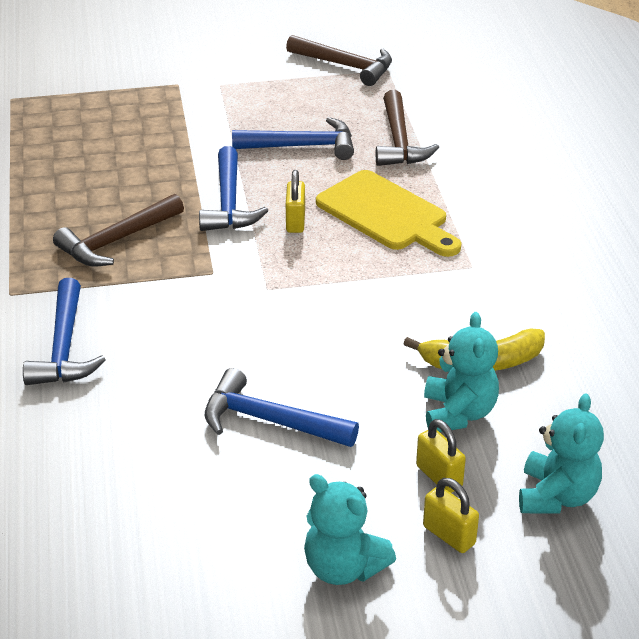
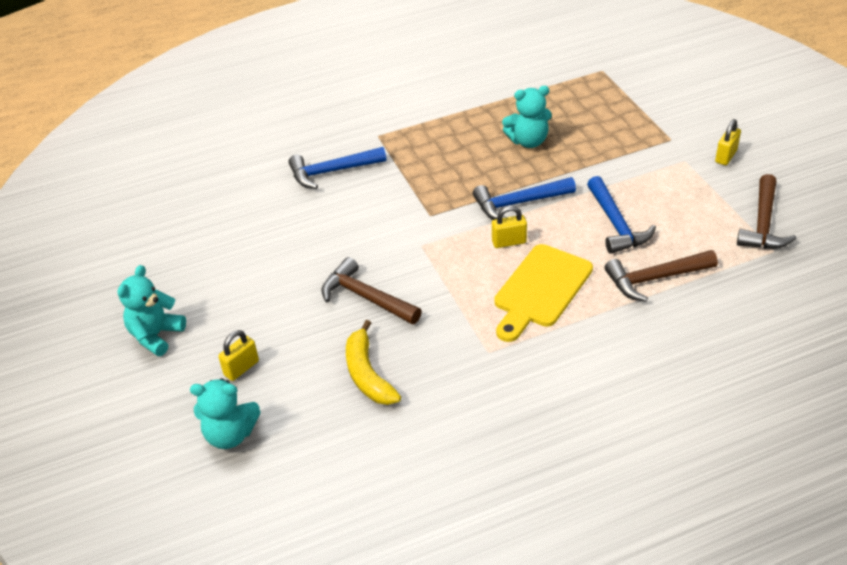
camera: 80 degrees right, 5 degrees up
brown hammer [53,194,184,267] -> brown hammer moved to [322,257,422,325]
blue hammer [205,368,359,447] -> none
yellow padlock [423,478,479,553] -> yellow padlock moved to [715,119,741,165]
turquoise teddy bear [424,312,499,432] -> turquoise teddy bear moved to [502,86,552,148]

